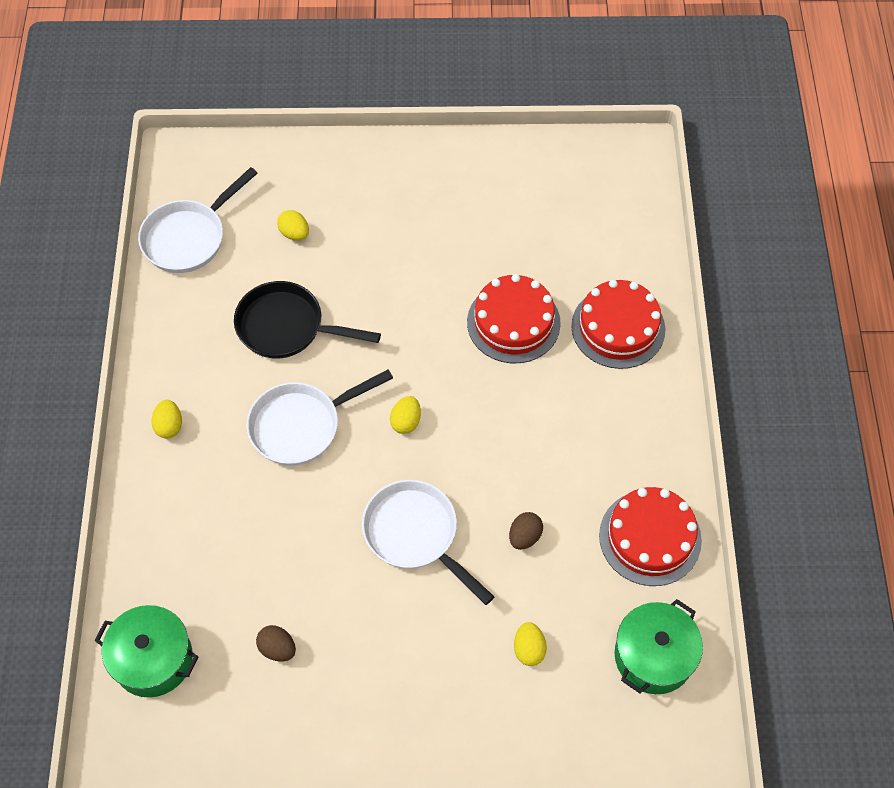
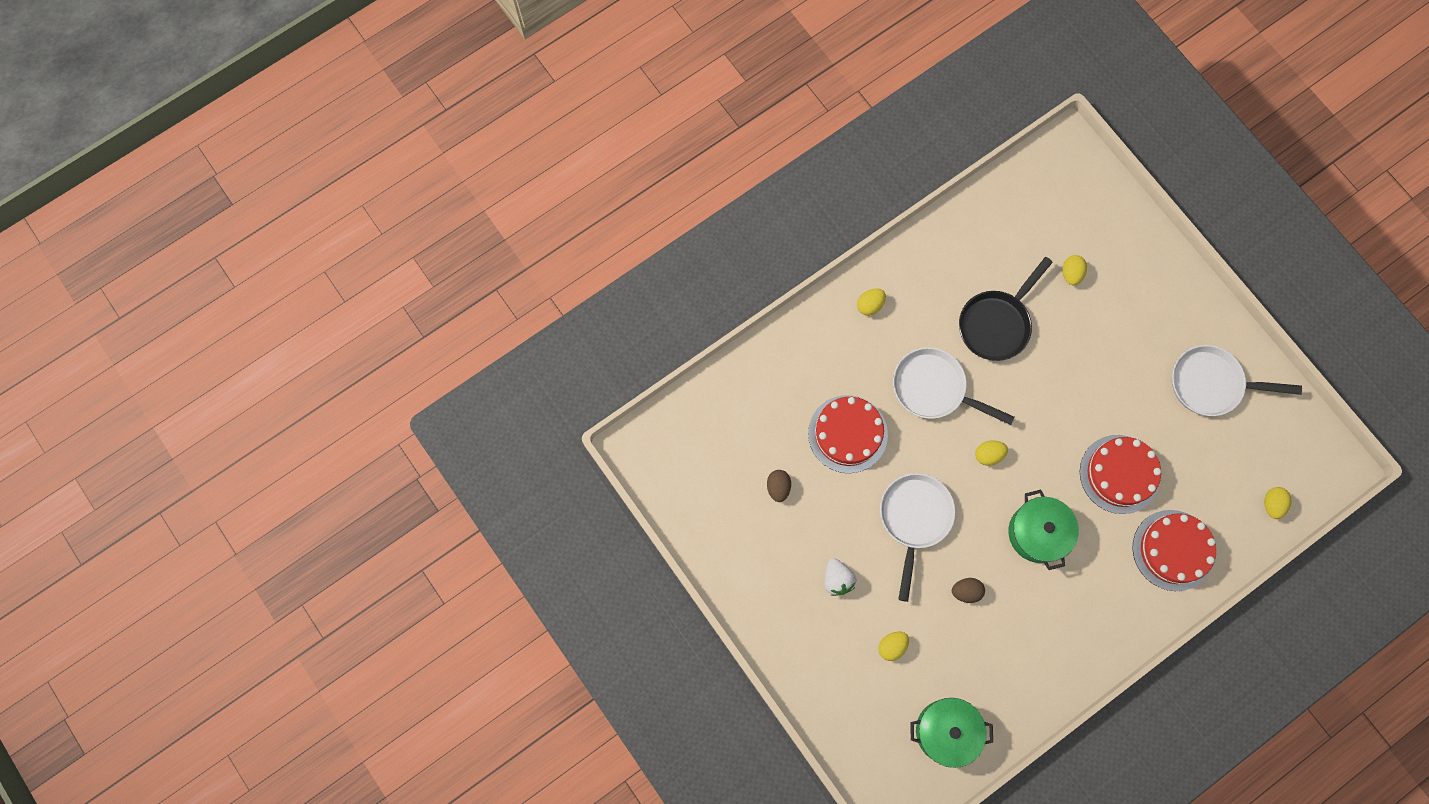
camera: 55 degrees right, 15 degrees up
green pot [94,605,199,698] -> green pot moved to [1008,490,1079,570]
white pan [138,167,258,273] -> white pan moved to [1172,345,1302,416]
black pan [234,281,381,358] -> black pan turned 120 degrees counterclockwise [959,257,1053,361]
red cake [599,487,702,586] -> red cake moved to [808,395,888,473]
none -> white strawberry [824,558,856,596]
none -> yellow egg [1264,487,1292,519]

